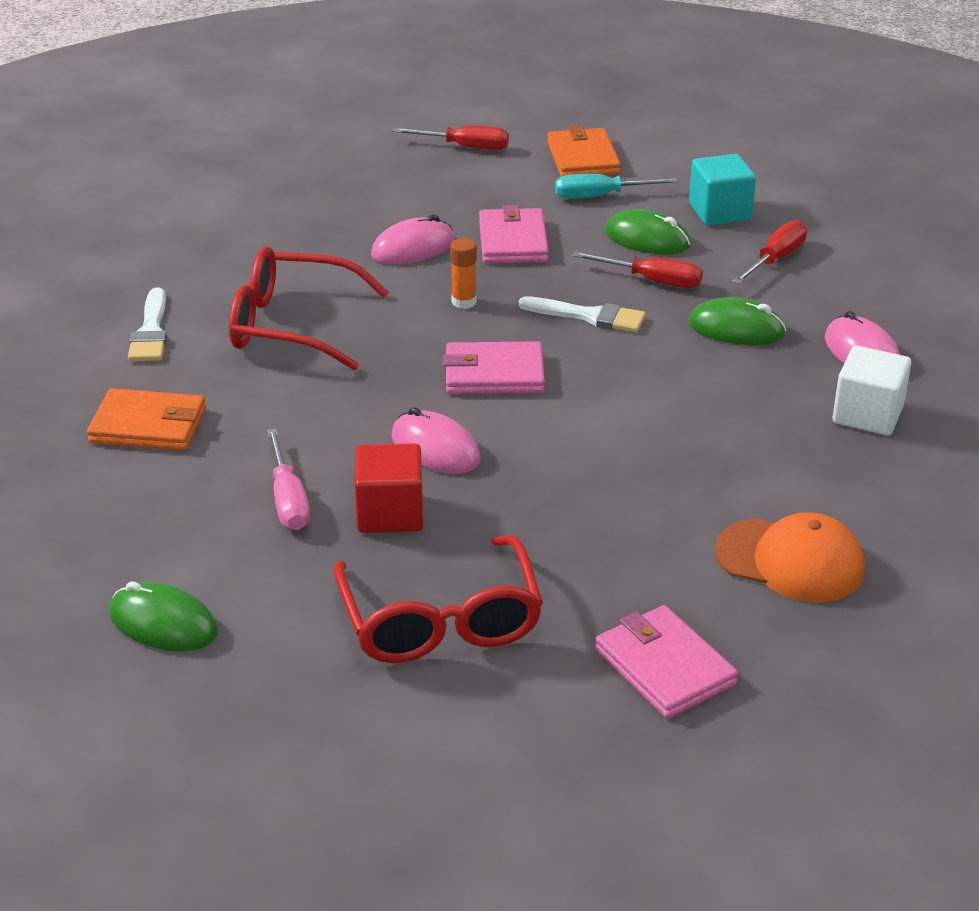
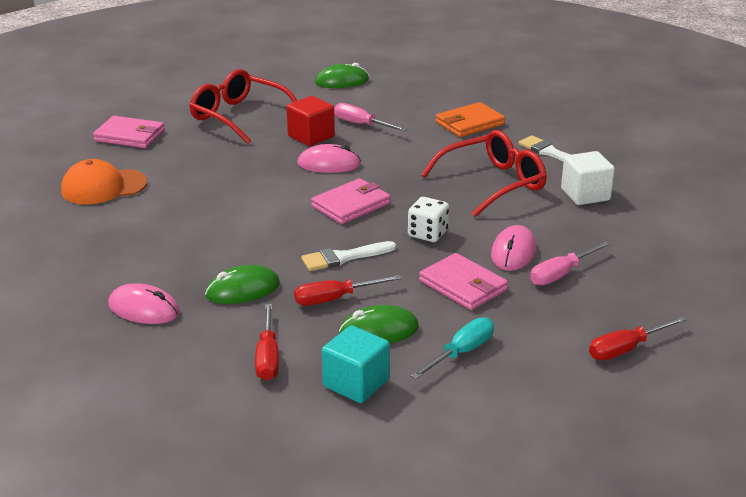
camera: 140 degrees right, 5 degrees down
orange glue stick [450,238,477,309] -> white dice [408,197,449,242]
orange wallet [547,126,621,176] -> none
white cube [833,346,911,435] -> white cube moved to [561,151,615,205]
none -> pink screwdriver [530,241,610,285]

